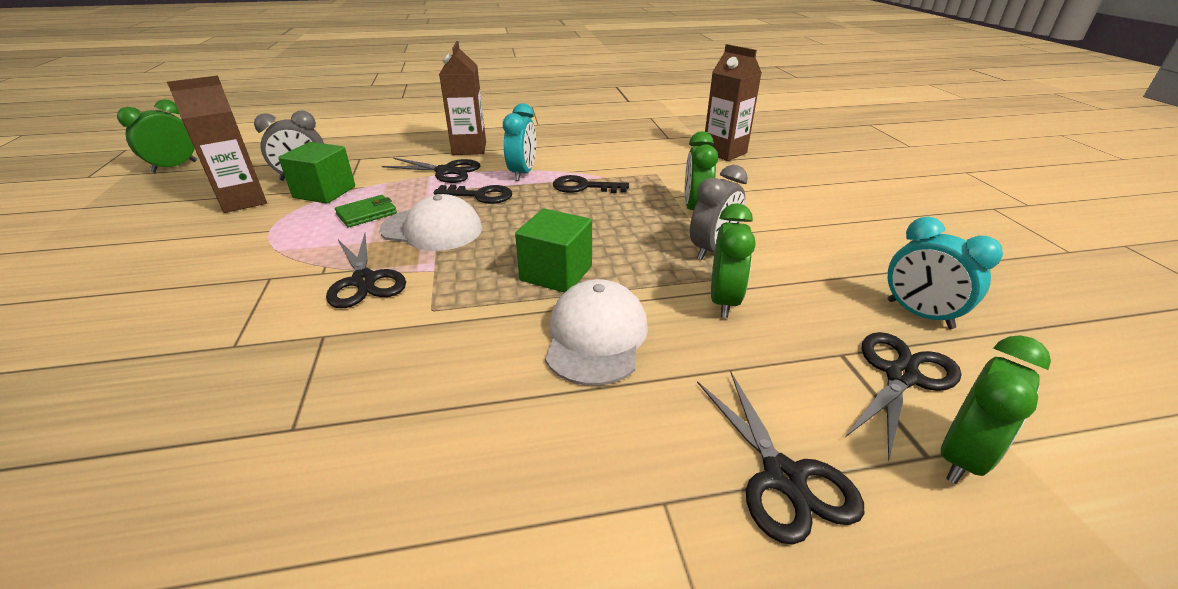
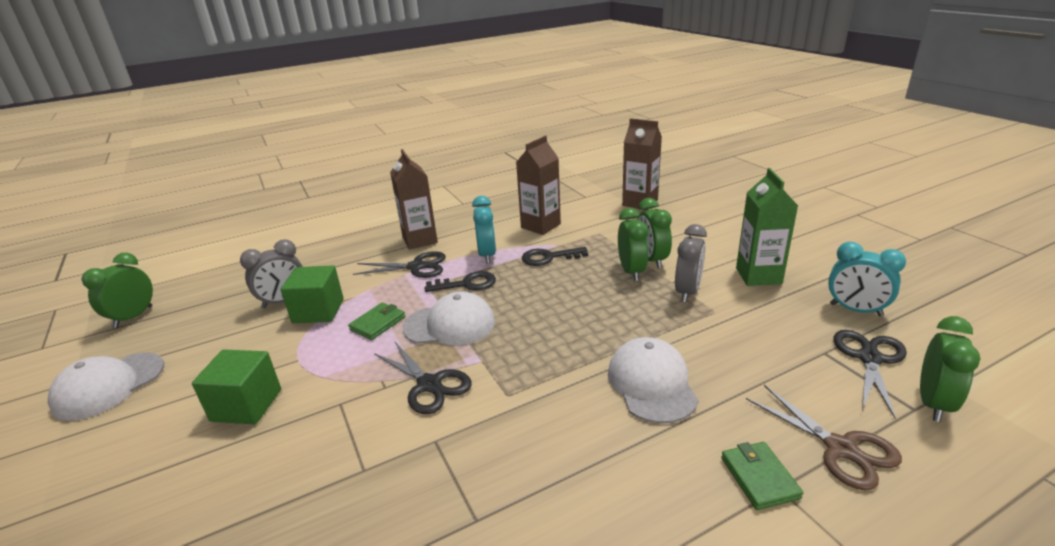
camera: 15 degrees left, 5 degrees down
brown carton [167,75,267,213] -> brown carton moved to [516,136,561,235]
green cube [515,208,592,293] -> green cube moved to [192,349,281,424]
black scissors [697,372,864,545] -> brown scissors [746,385,902,491]
green clock [711,203,755,318] -> green clock moved to [618,208,649,281]
none -> white cap [48,353,164,421]
none -> green wallet [721,442,803,510]
none -> green carton [736,168,798,286]

